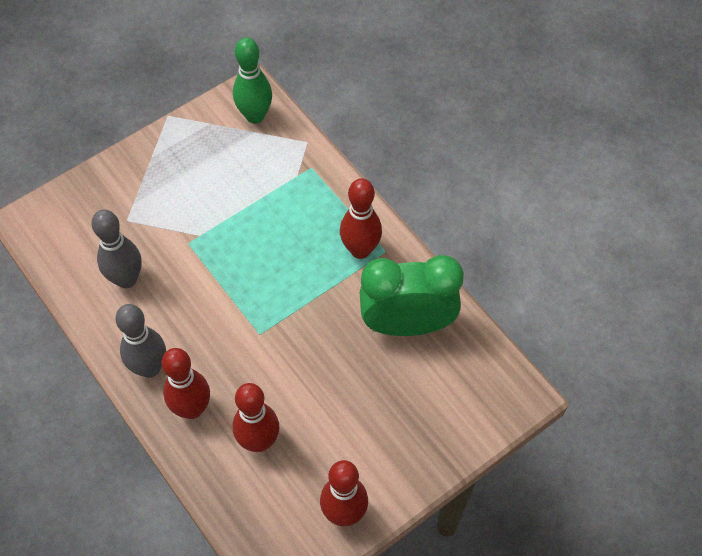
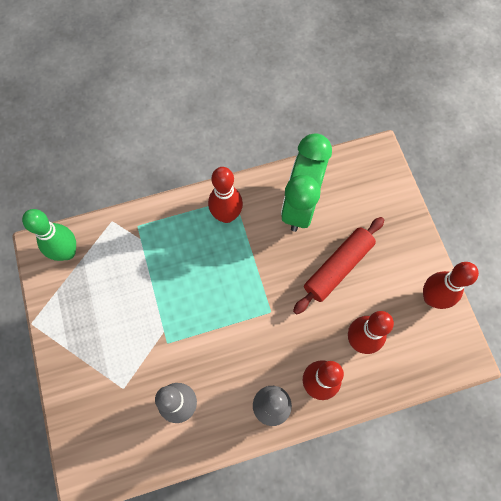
camera: 70 degrees left, 10 degrees up
none -> red rolling pin [293,217,384,314]

